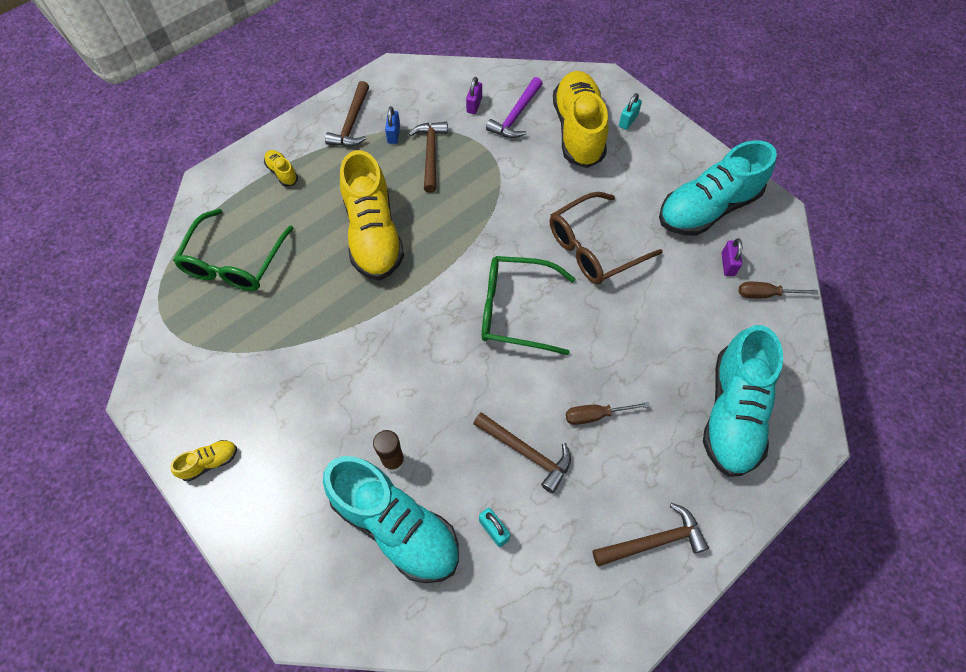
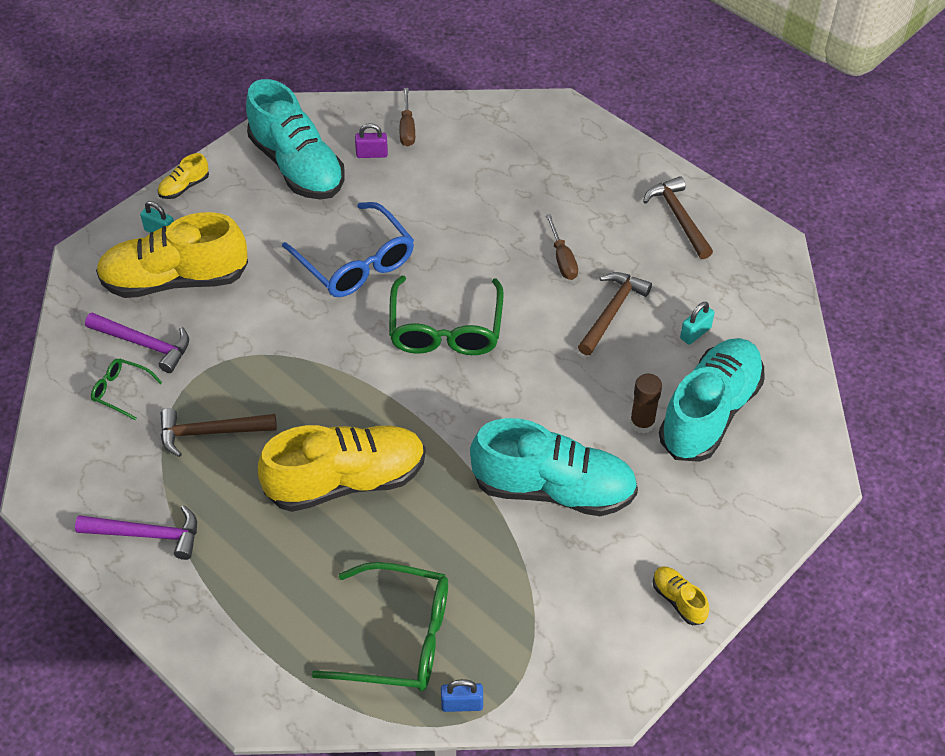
camera: 95 degrees left, 10 degrees down
yellow shoe [264,150,298,187] -> yellow shoe moved to [157,153,209,199]
brown hammer [325,81,369,147] -> purple hammer [75,505,197,560]
blue padlock [385,106,400,144] -> blue padlock moved to [441,679,483,712]
purple padlock [466,77,482,114] -> green glasses [91,359,162,420]
brown glasses [550,192,663,284] -> blue glasses [282,202,414,297]
turquoise shoe [703,325,783,477] -> turquoise shoe moved to [470,418,638,516]

